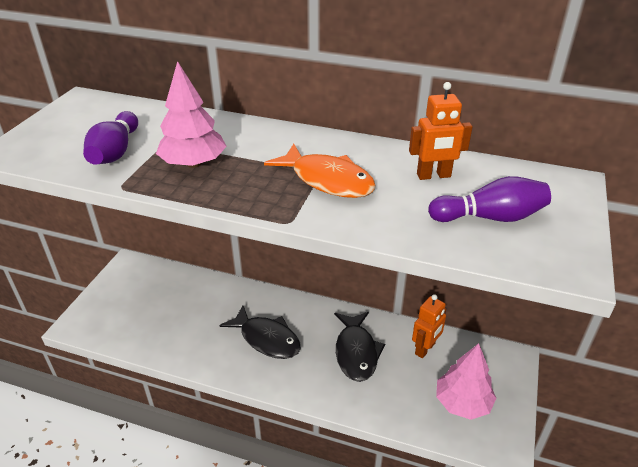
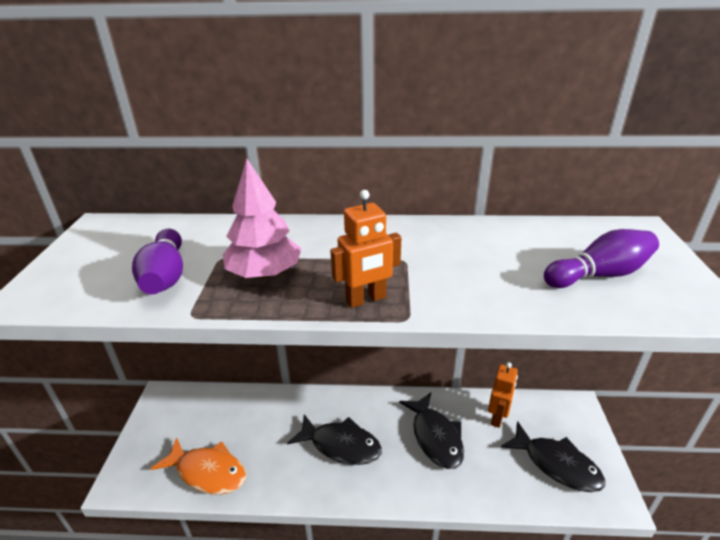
camera: 15 degrees left, 5 degrees down
orange fish [264,144,376,198] -> orange fish moved to [150,437,246,495]
orange robot [409,82,473,180] -> orange robot moved to [330,190,401,308]
pink tree [436,343,496,420] -> black fish [500,421,605,492]

